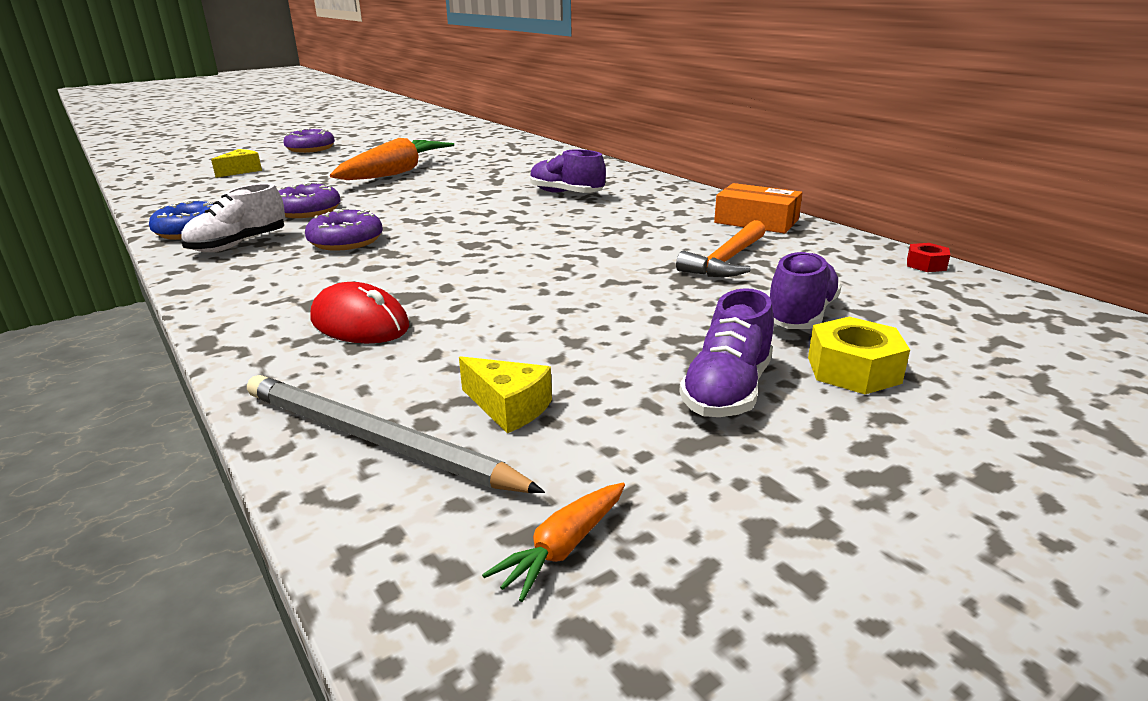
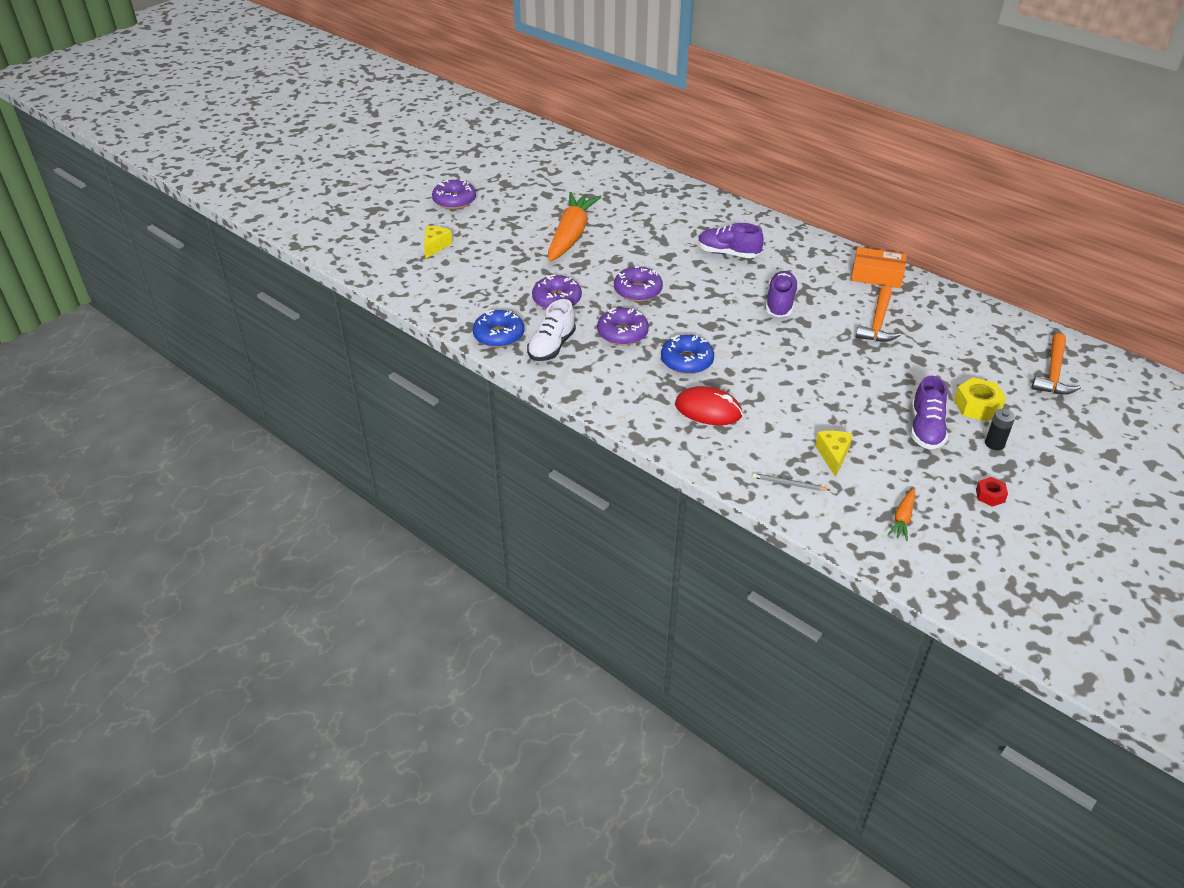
camera: 15 degrees left, 15 degrees up
grey pencil [247,375,545,493] -> grey pencil [752,473,829,491], size x0.44
yellow cheese [459,356,552,433] -> yellow cheese turned 105 degrees counterclockwise [815,431,853,477]
purple shoe [770,251,842,329] -> purple shoe moved to [766,271,799,317]
red nut [907,243,950,272] -> red nut moved to [976,477,1008,507]
none -> purple donut [614,266,663,302]
none -> blue donut [661,335,714,374]
none -> black battery [985,409,1015,450]
none -> orange hammer [1031,333,1081,395]

